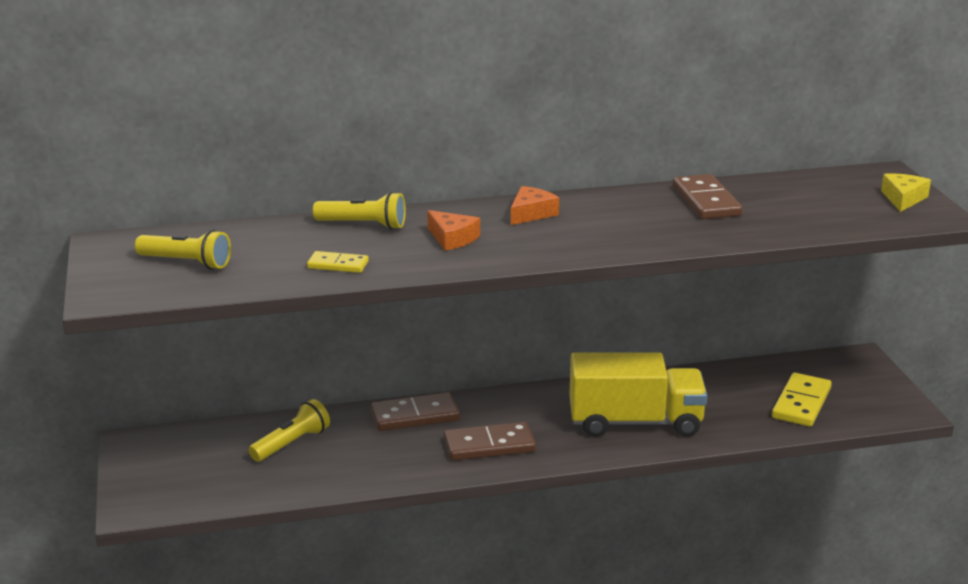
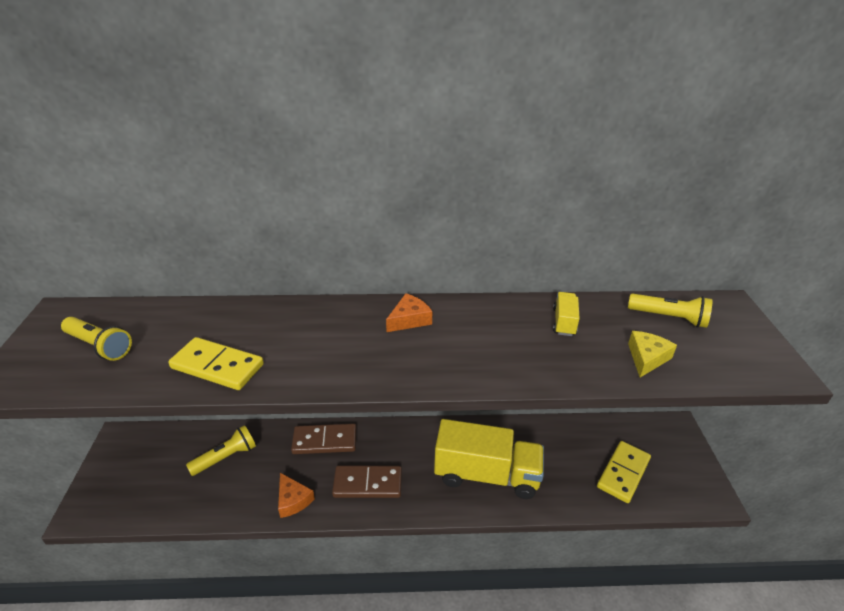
camera: 10 degrees right, 10 degrees up
yellow domino [307,251,369,273] -> yellow domino [168,337,264,390], size x1.69
yellow flashlight [313,192,406,229] -> yellow flashlight moved to [628,294,712,328]
orange cheese [427,210,480,251] -> orange cheese moved to [278,473,315,518]
brown domino [673,174,743,219] -> yellow truck [553,292,580,336]
yellow cheese [881,173,931,212] -> yellow cheese moved to [628,331,677,377]

